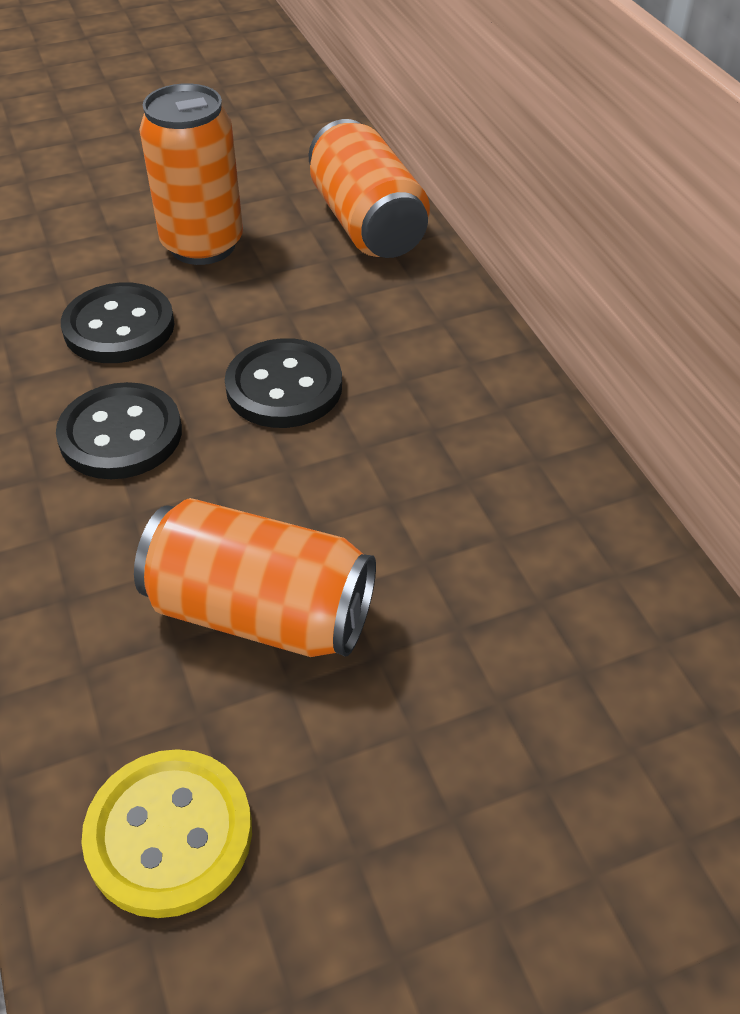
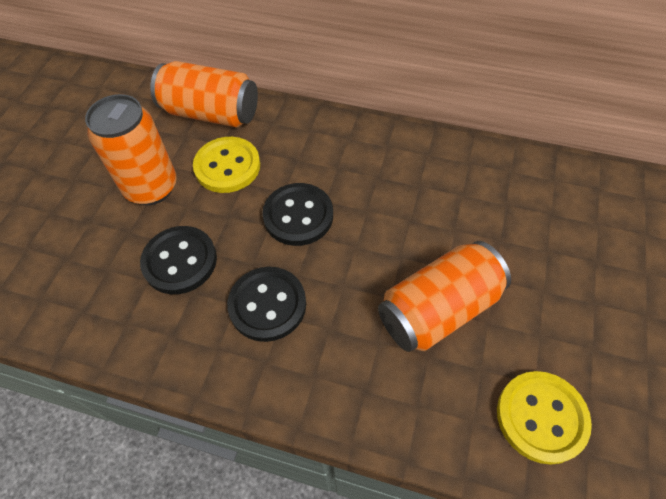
camera: 50 degrees left, 10 degrees up
none -> yellow button [193,137,260,193]

